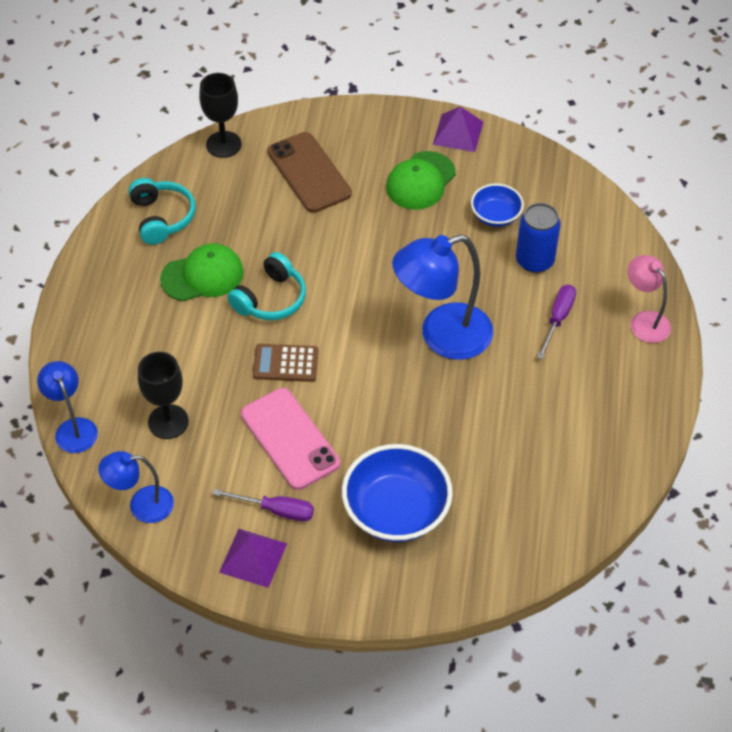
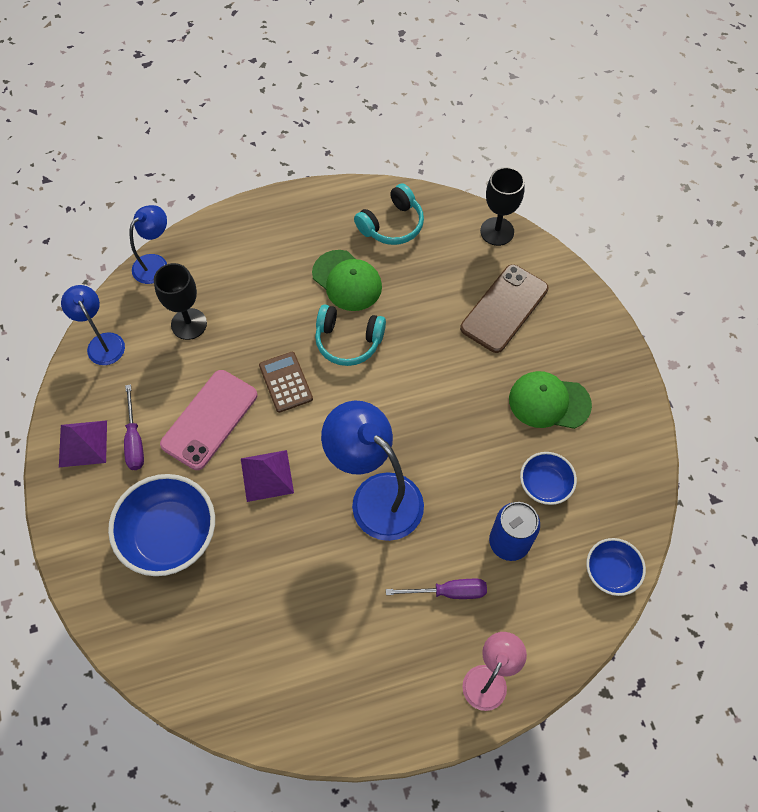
camera: 65 degrees right, 10 degrees up
purple pyramid [433,107,483,152] -> purple pyramid moved to [241,450,294,502]
none -> blue bowl [586,538,646,596]

